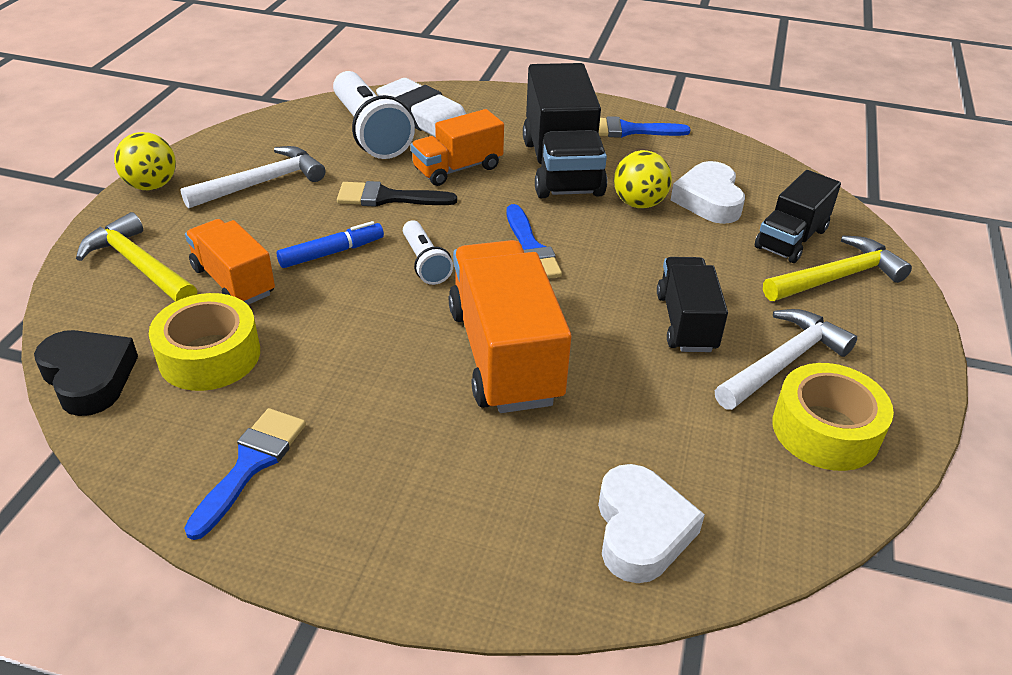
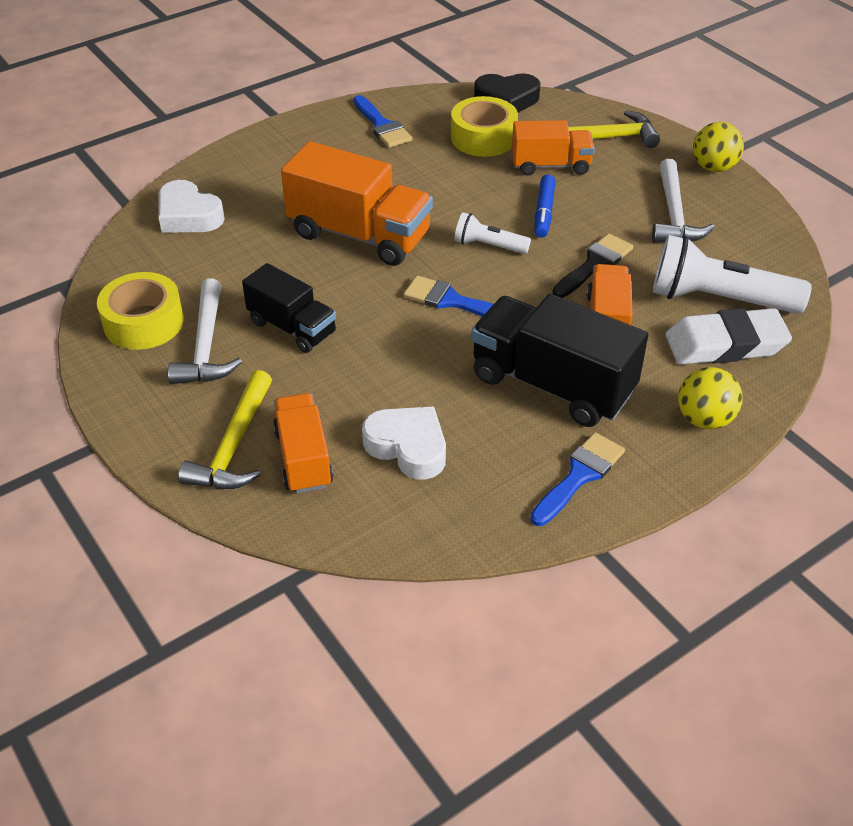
camera: 130 degrees right, 5 degrees up
yellow ball [614,150,672,209] -> yellow ball moved to [678,367,742,429]
black truck [755,170,841,263] -> orange truck [273,393,333,493]

